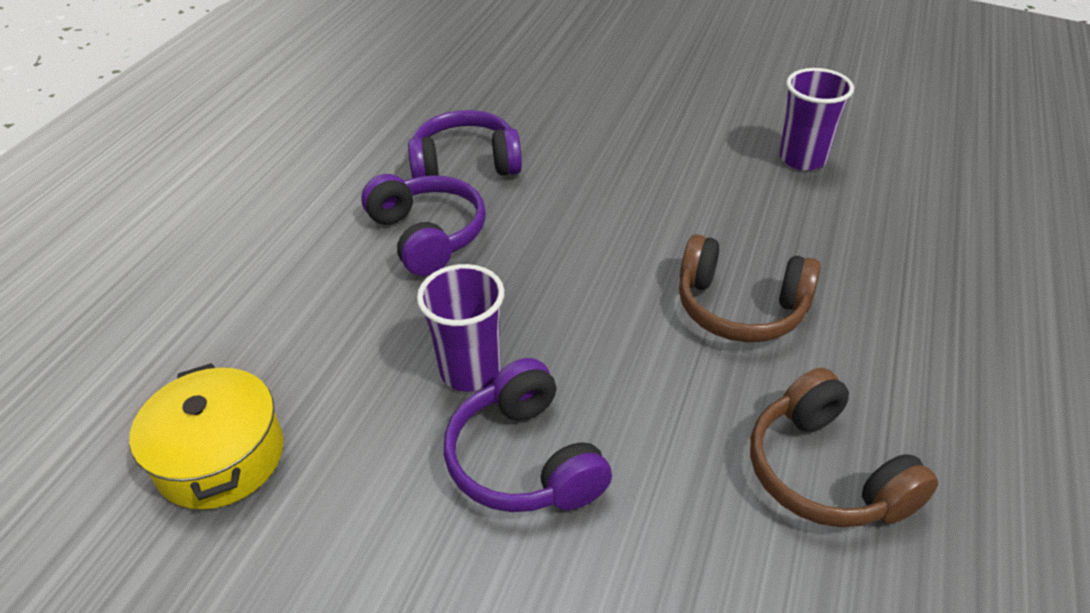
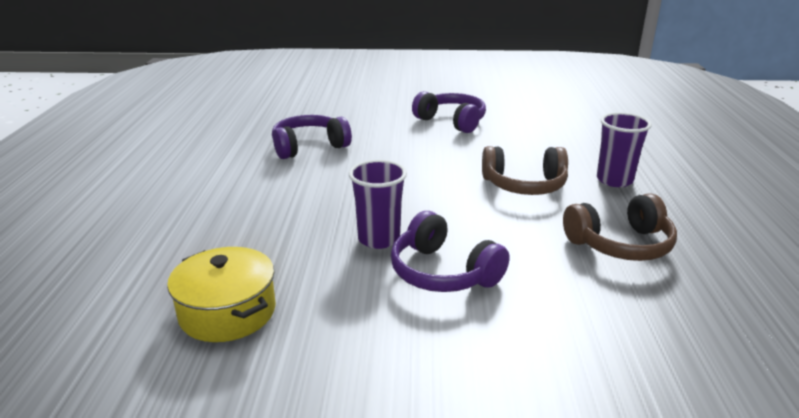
camera: 20 degrees left, 15 degrees down
purple headphones [361,174,486,276] -> purple headphones moved to [412,91,486,133]
brown headphones [750,368,938,527] -> brown headphones turned 60 degrees counterclockwise [563,193,677,261]
purple cup [779,68,854,171] -> purple cup moved to [597,113,652,187]

